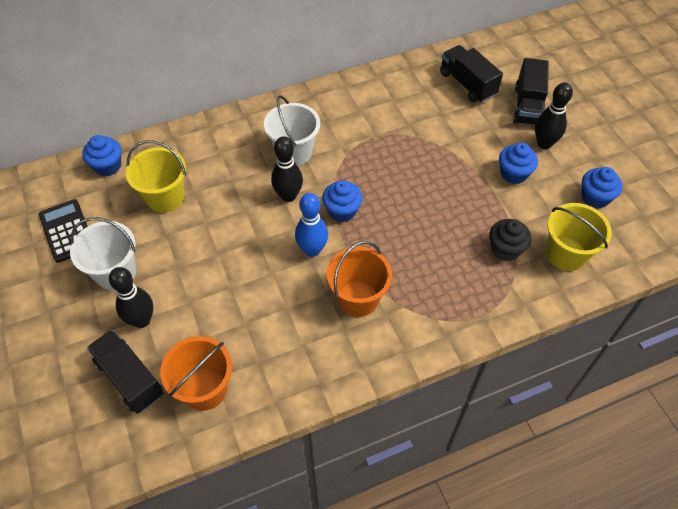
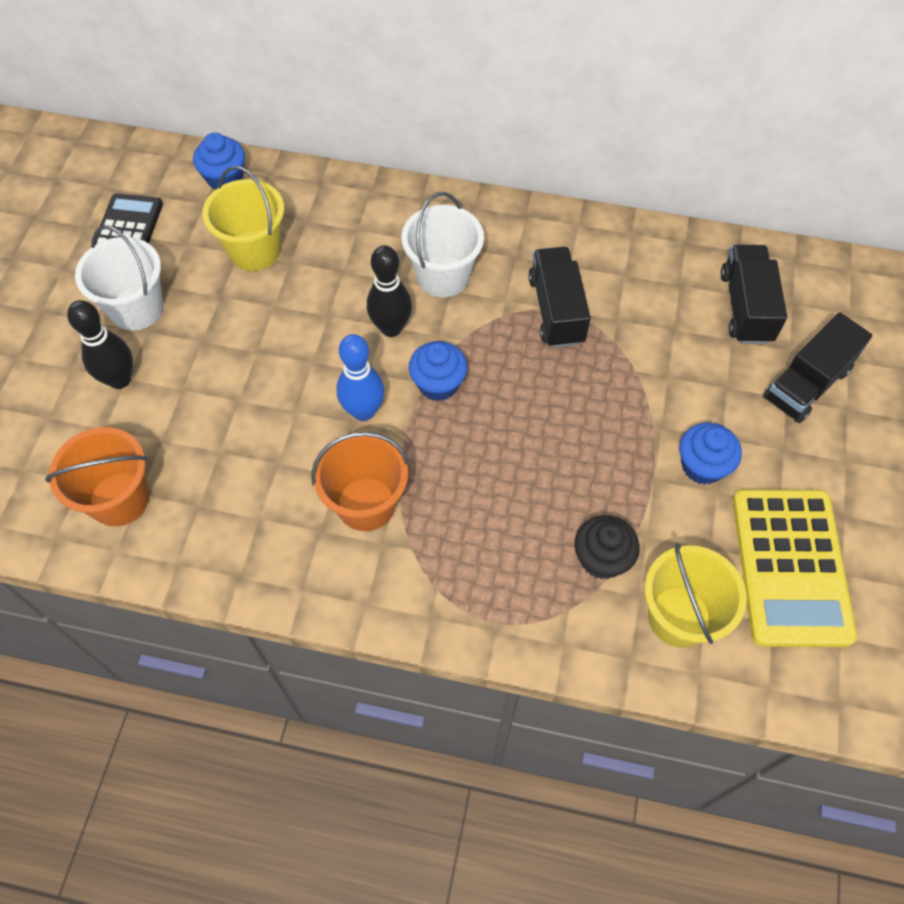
camera: 35 degrees right, 5 degrees up
black truck [87,329,164,414] -> black truck moved to [528,247,591,348]
black bowling pin [535,82,573,149] -> none
blue cupcake [582,167,622,209] -> yellow calculator [733,489,857,647]

